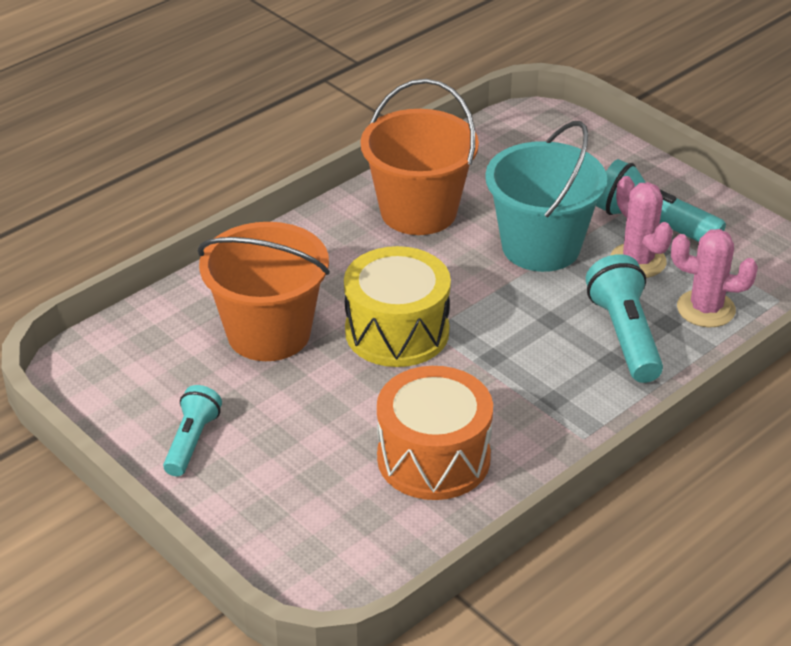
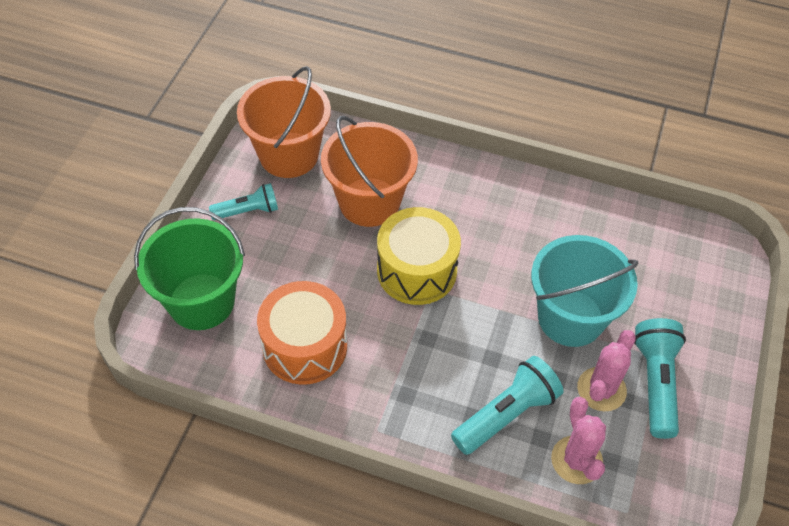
camera: 60 degrees right, 15 degrees up
orange bucket [360,79,479,235] -> orange bucket moved to [237,66,331,178]
none -> green bucket [134,207,245,330]

